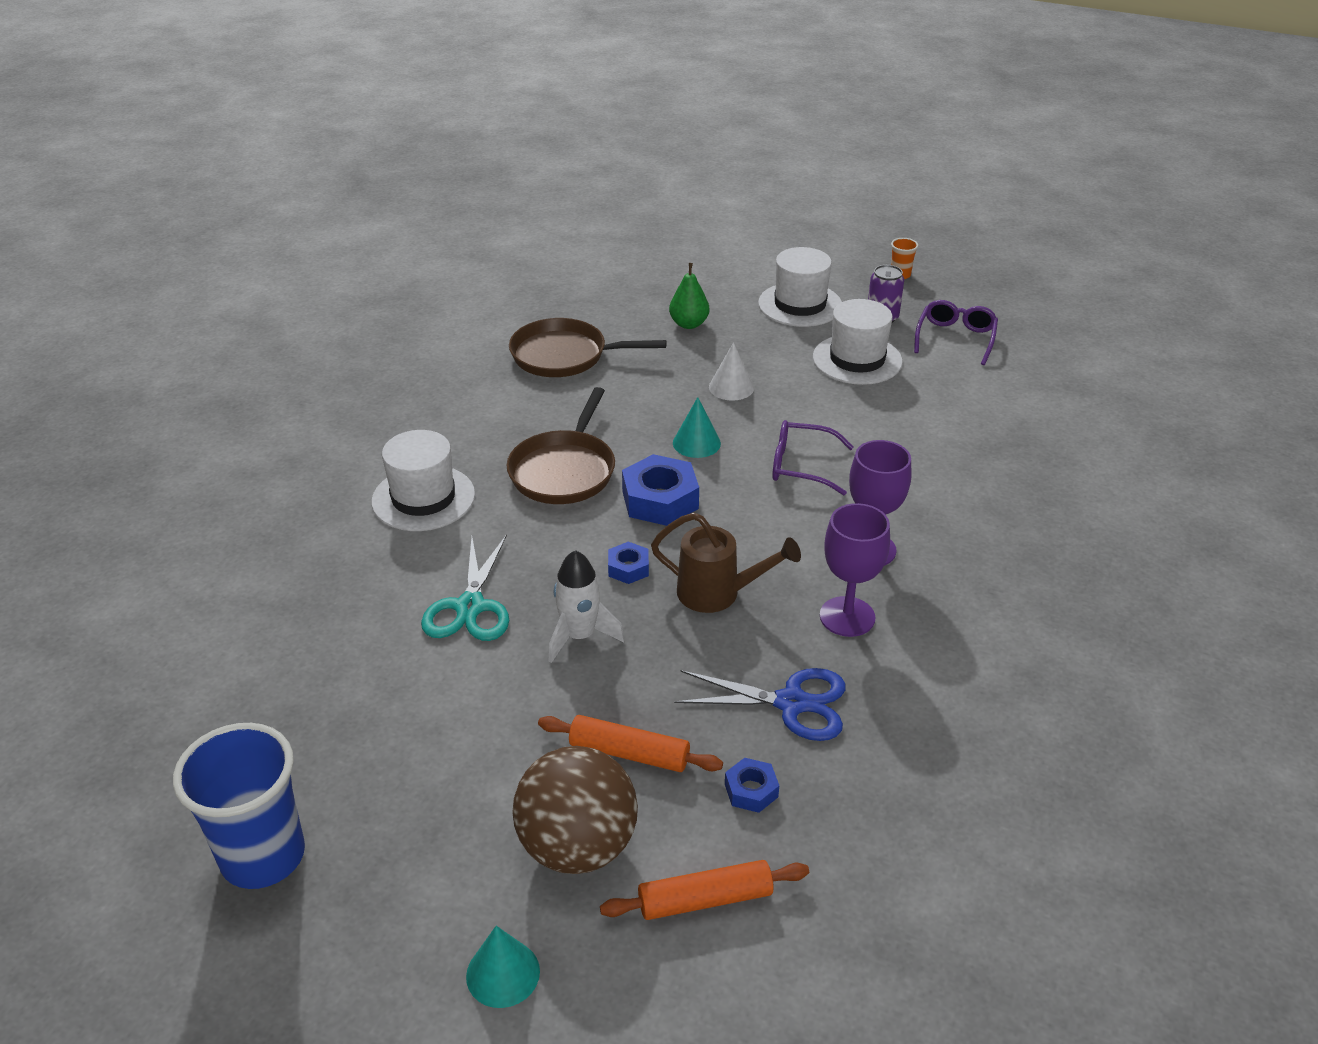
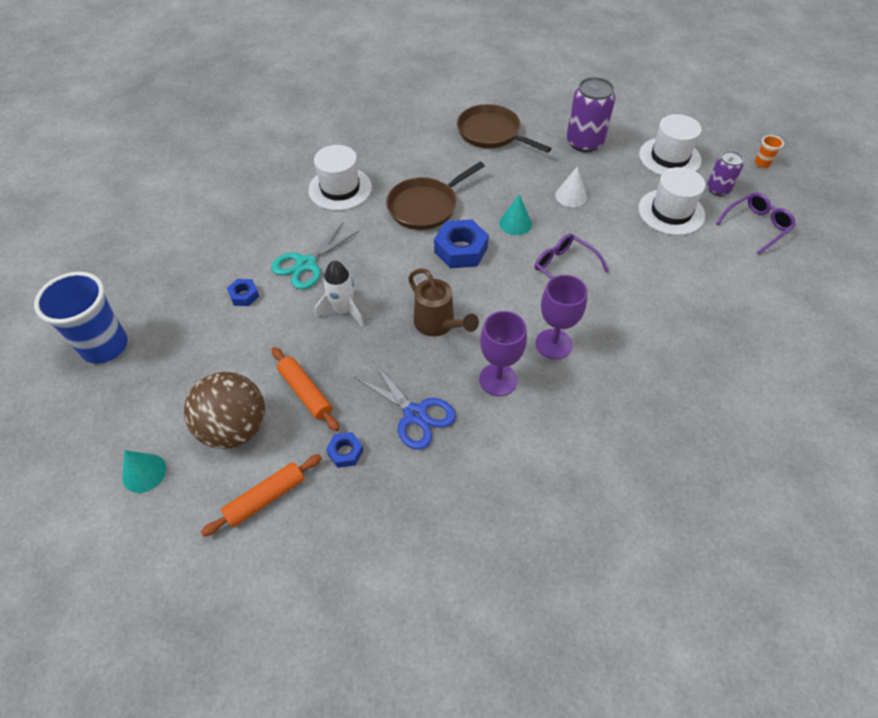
camera: 35 degrees right, 15 degrees up
orange rolling pin [600,860,809,920] -> orange rolling pin turned 60 degrees counterclockwise [201,454,322,537]
blue nut [608,542,649,584] -> blue nut moved to [227,279,259,306]
green pear [669,263,709,329] -> purple can [566,77,615,152]

